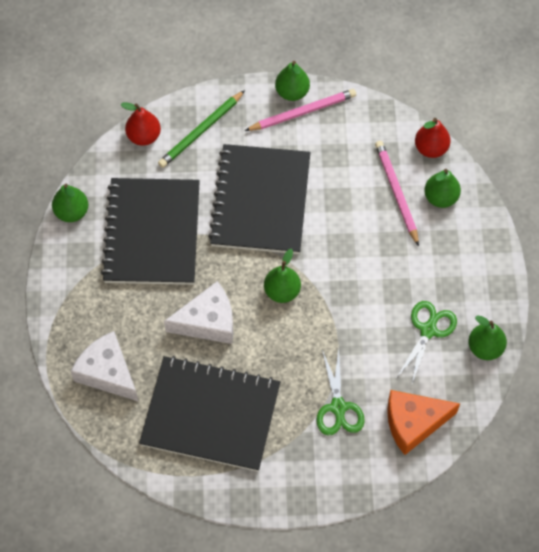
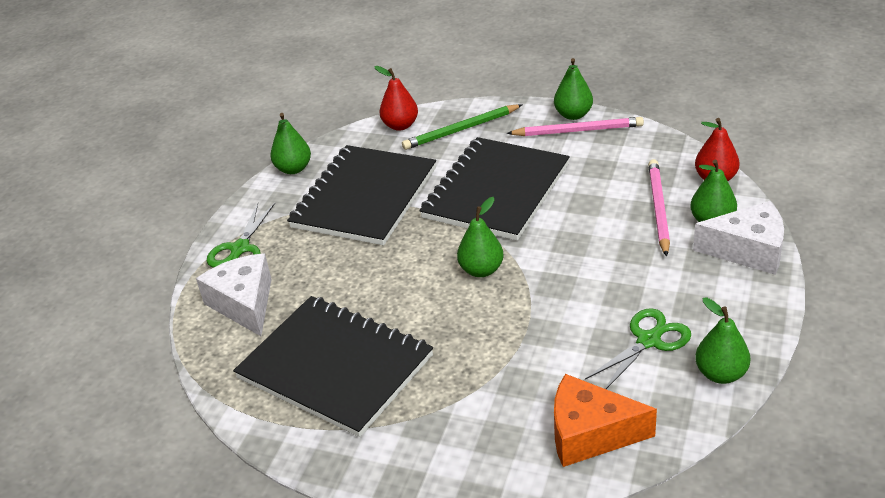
camera: 25 degrees right, 25 degrees down
white cheese [164,281,233,344] -> white cheese moved to [693,201,784,275]
green scissors [316,348,365,436] -> green scissors moved to [207,203,275,267]

